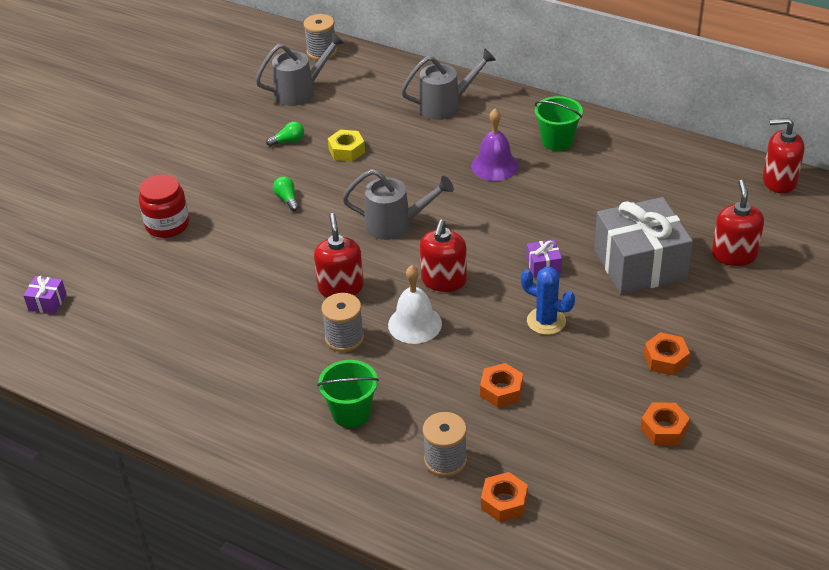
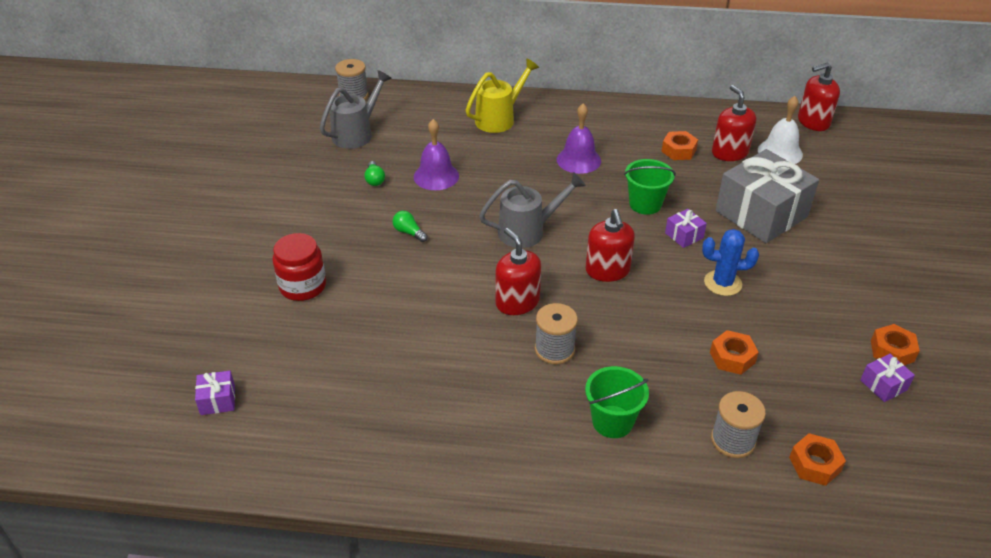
camera: 25 degrees left, 0 degrees up
green light bulb [266,121,304,147] -> green light bulb turned 120 degrees clockwise [364,161,385,186]
yellow nut [328,130,365,162] -> purple bell [414,119,459,190]
white bell [388,265,442,344] -> white bell moved to [758,96,803,164]
grey watering can [401,48,496,120] -> yellow watering can [466,58,539,133]
green bucket [535,96,583,151] -> green bucket moved to [624,159,676,215]
orange nut [644,332,690,375] -> orange nut moved to [661,131,698,160]
red soap dispenser [712,180,764,266] -> red soap dispenser moved to [712,85,756,161]
none -> purple gift [860,354,915,402]

